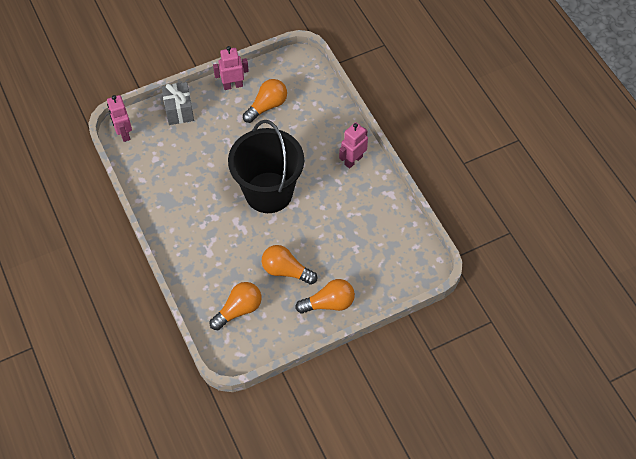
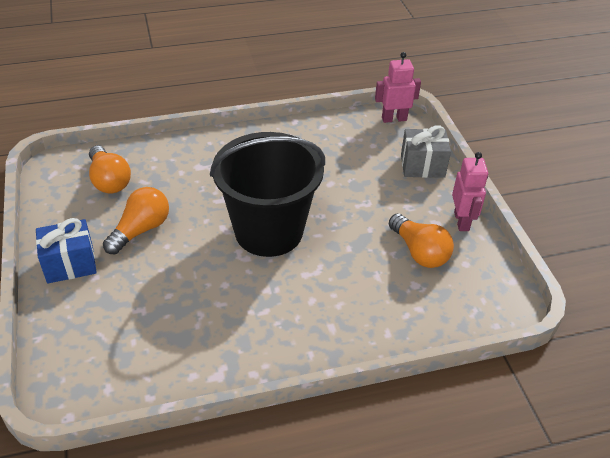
camera: 100 degrees right, 15 degrees down
orange light bulb [295,279,355,314] -> blue gift [36,218,97,284]
pink robot [339,122,368,169] -> none

